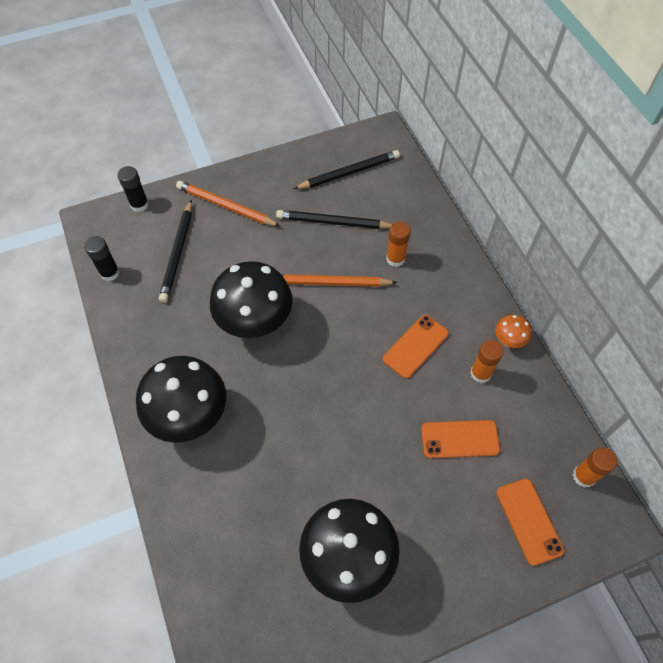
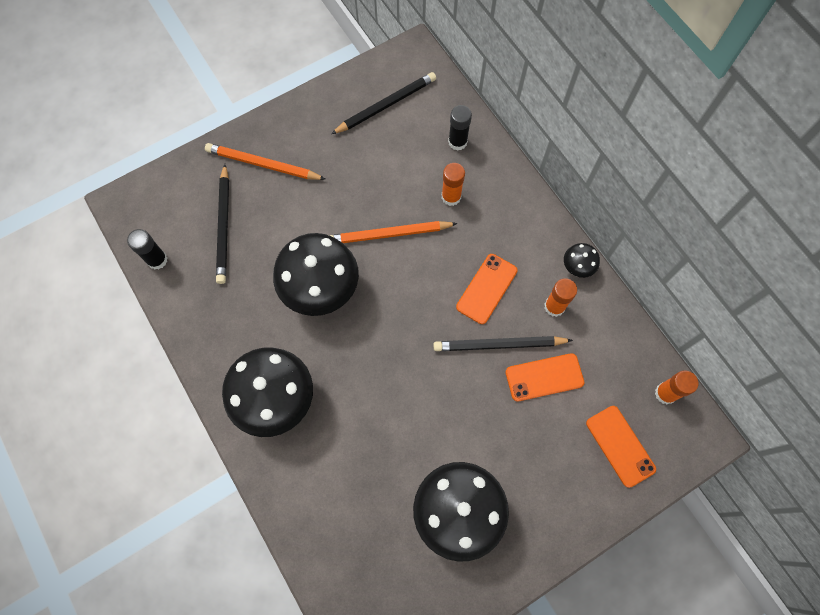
camera: 10 degrees left, 10 degrees up
black glue stick [117,166,149,212] -> black glue stick moved to [448,105,472,151]
black pencil [276,210,392,229] -> black pencil moved to [434,336,573,351]
orange mushroom [495,315,532,348] -> black mushroom [564,243,600,278]

